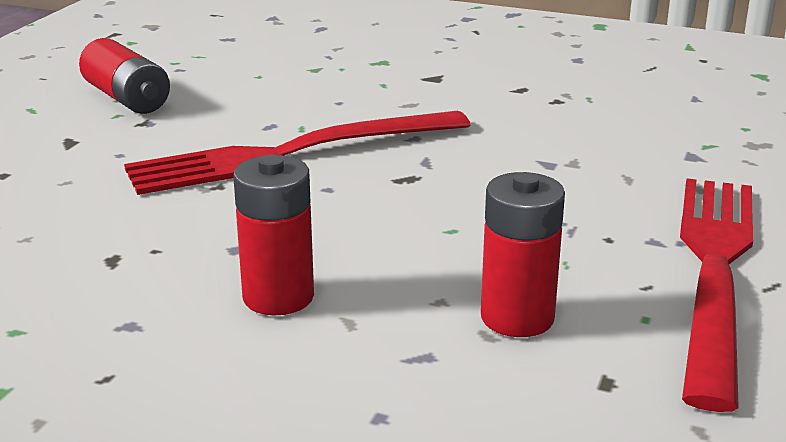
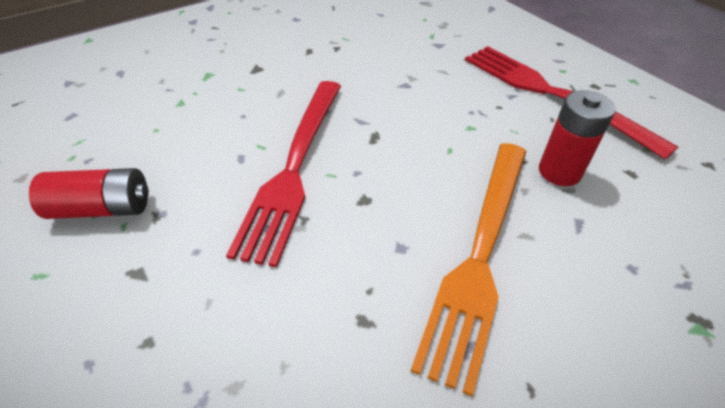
camera: 55 degrees left, 20 degrees up
red battery [233,155,314,315] -> orange fork [411,143,526,396]

